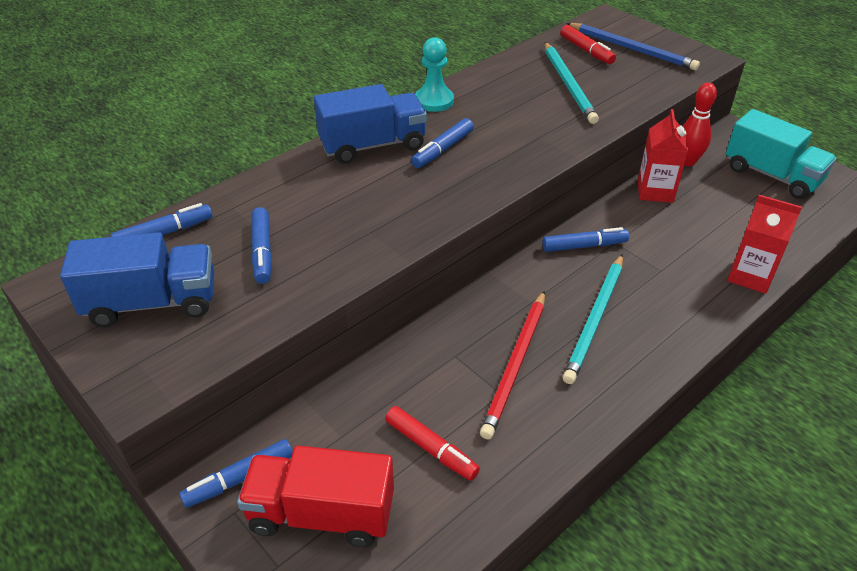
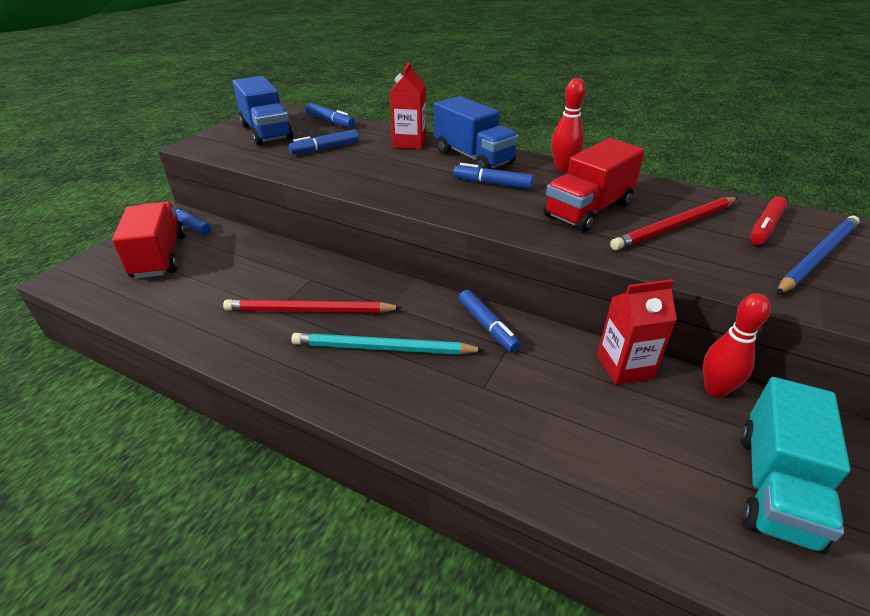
camera: 70 degrees right, 5 degrees down
red marker [385,406,480,481] -> none
turquoise pawn [415,37,454,112] -> red bowling pin [551,78,586,172]
turquoise pencil [545,42,599,124] -> red pencil [610,197,737,250]
blue pencil [566,23,700,70] -> blue pencil turned 150 degrees counterclockwise [777,216,860,294]
red carton [727,195,802,294] -> red carton moved to [390,62,426,149]
none -> red truck [544,138,645,232]

